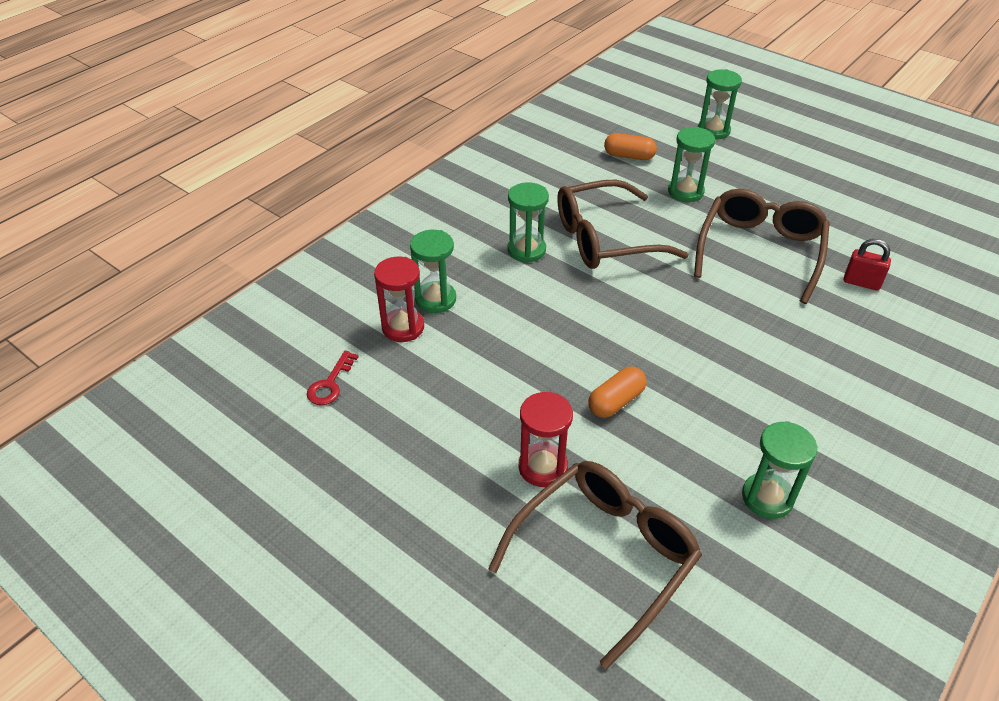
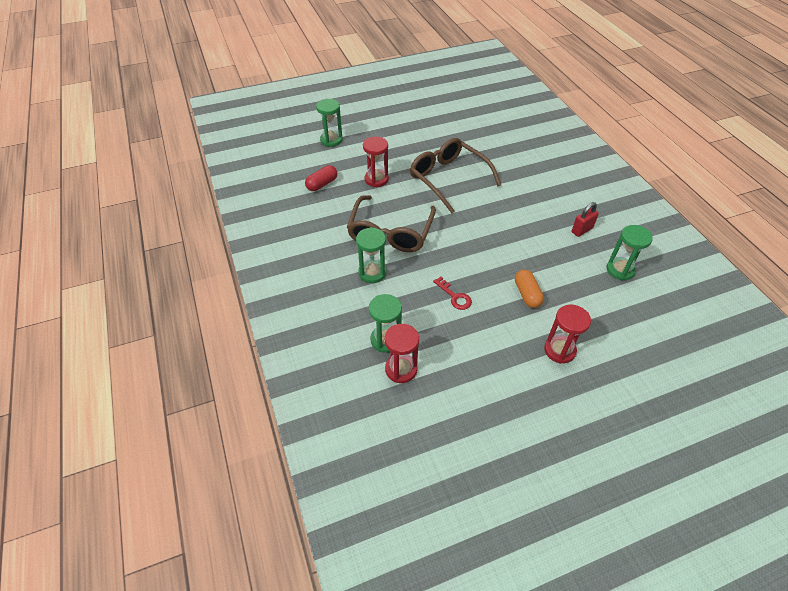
camera: 60 degrees left, 5 degrees up
red key [307,351,359,405] -> red key moved to [433,276,472,310]
brown glasses [488,461,702,669] -> none
orange capsule [604,133,657,160] -> red capsule [305,165,337,191]
green hourglass [668,127,715,202] -> red hourglass [363,137,389,187]
red padlock [844,239,891,291] -> red padlock moved to [571,202,599,237]

